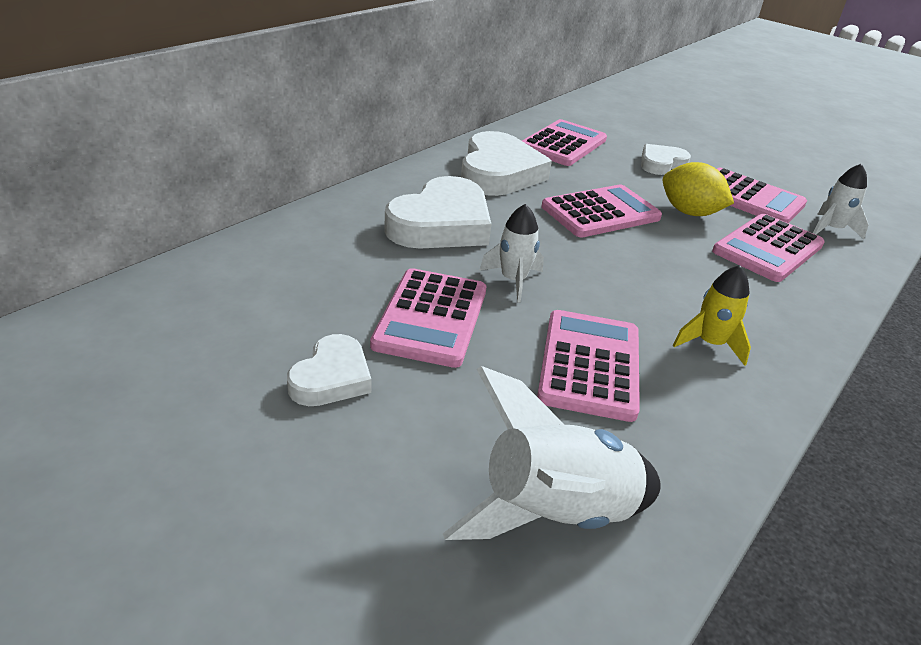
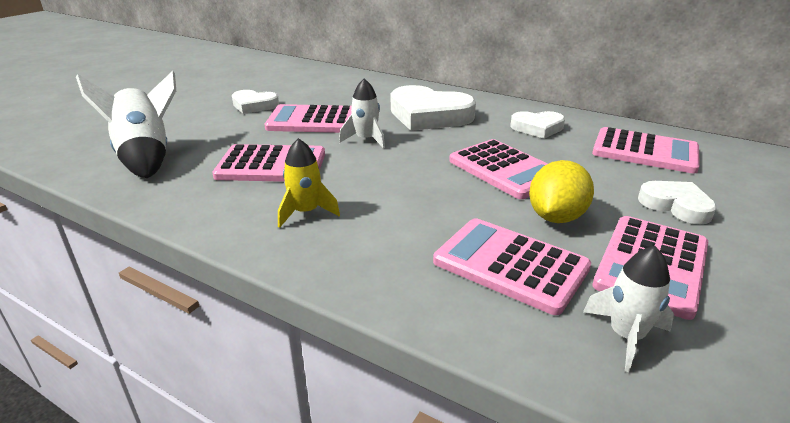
camera: 85 degrees right, 5 degrees down
white heart [461,131,552,196] -> white heart [511,111,565,139], size x0.57

